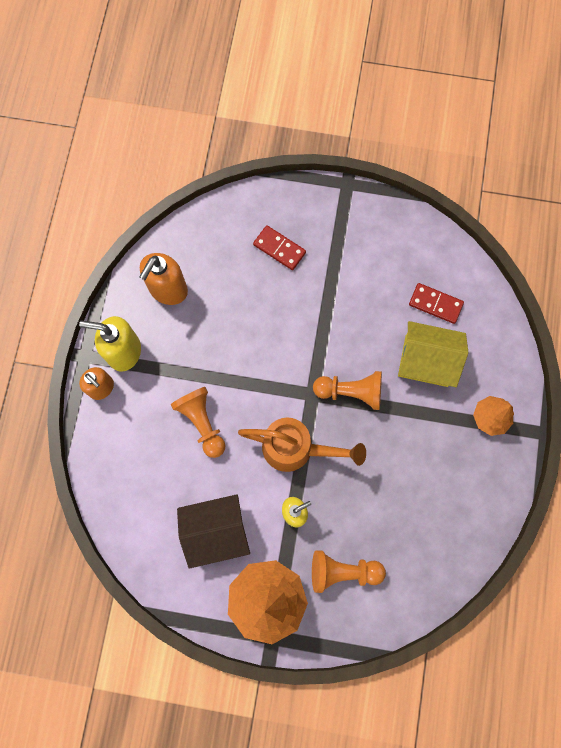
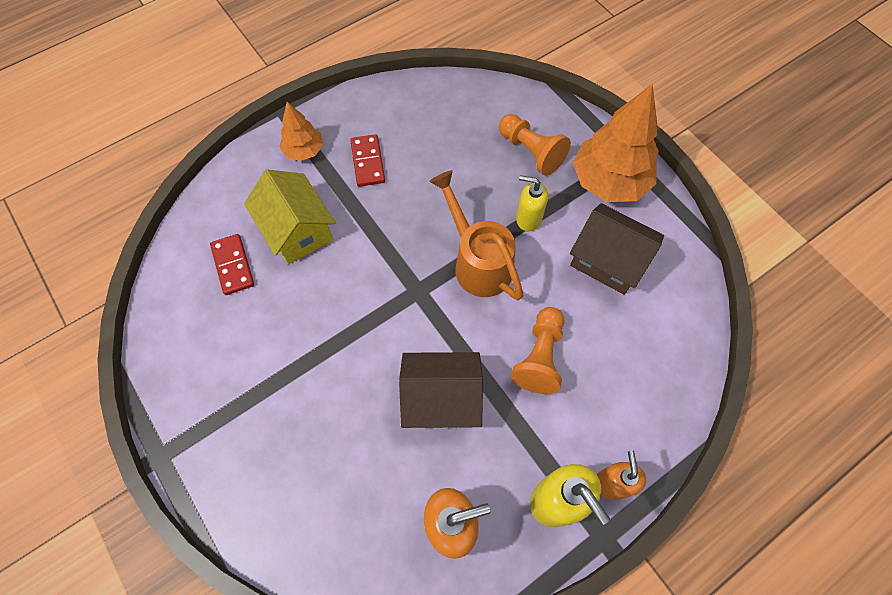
camera: 135 degrees left, 10 degrees down
red domino [253,225,306,270] -> red domino moved to [350,134,385,187]
orange pawn [313,371,382,410] -> none
none -> brown house [399,352,483,428]

